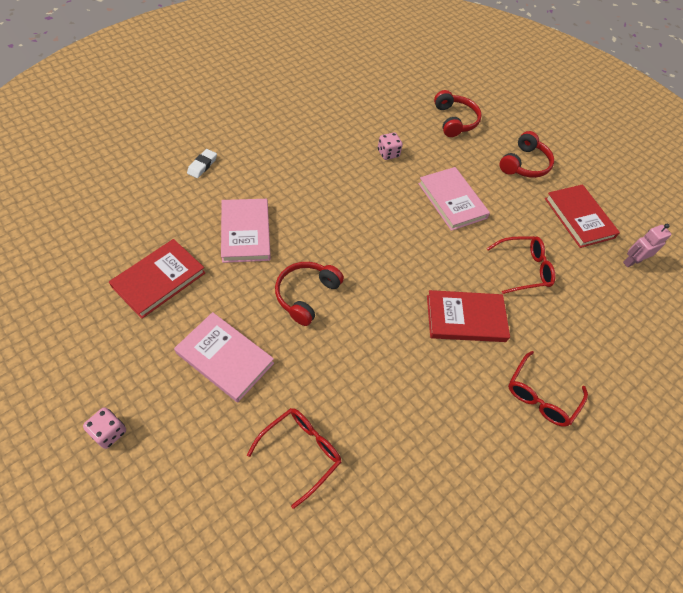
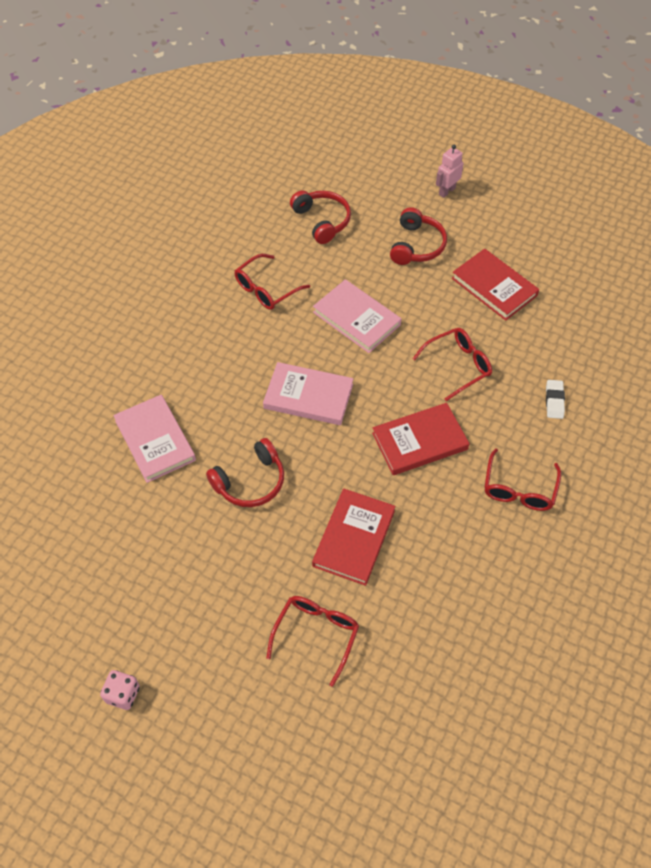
camera: 15 degrees left, 0 degrees up
red book [109,239,205,319] -> red book moved to [312,489,395,586]
pink book [174,312,274,402] -> pink book moved to [263,362,353,425]
white eraser [187,149,217,178] -> white eraser moved to [546,380,565,419]
red headphones [275,262,344,326] -> red headphones turned 135 degrees counterclockwise [206,438,284,507]
pink dice [378,133,403,160] -> red glasses [235,254,310,310]
pink robot [623,224,672,267] -> pink robot moved to [436,145,464,198]

